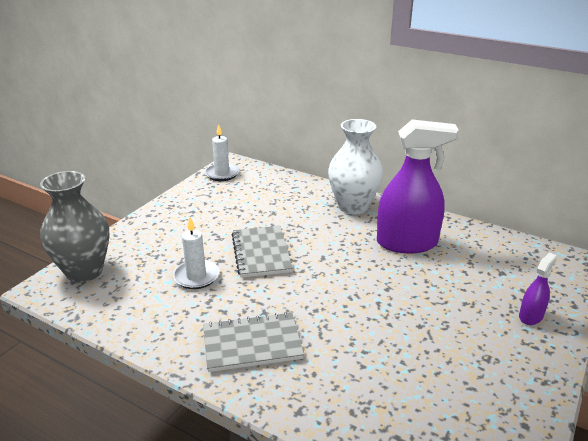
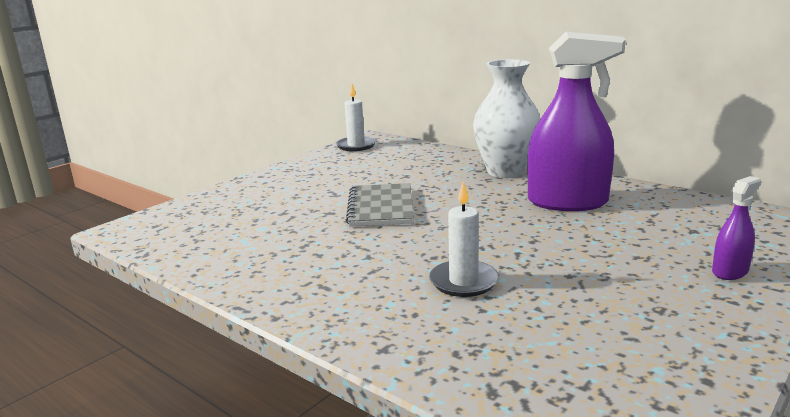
camera: 10 degrees right, 10 degrees down
grey vase [40,171,109,282] -> none
white candle [173,217,219,289] -> white candle moved to [429,181,499,297]
grey notebook [203,312,304,372] -> none

